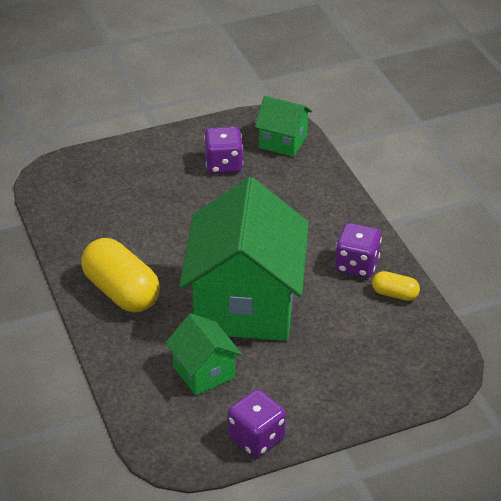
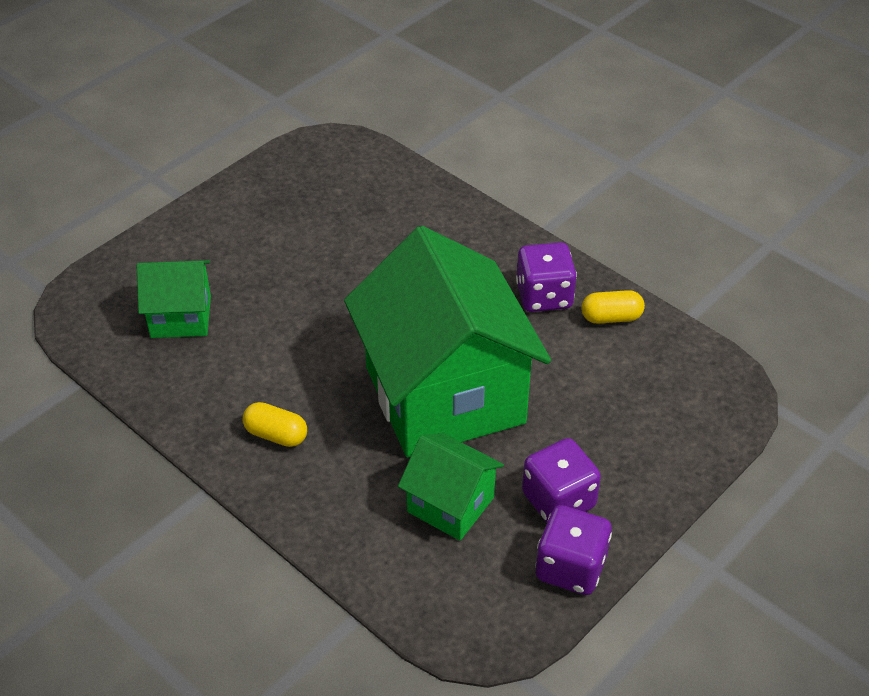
camera: 25 degrees left, 5 degrees up
yellow capsule [81,238,160,313] -> yellow capsule [243,402,307,447], size x0.50
purple dice [204,127,243,174] -> purple dice moved to [522,438,601,523]
green house [255,96,312,157] -> green house moved to [137,260,211,338]

